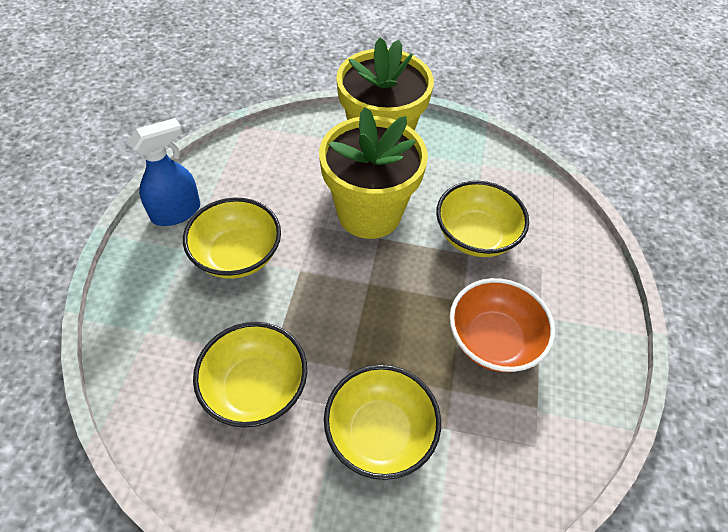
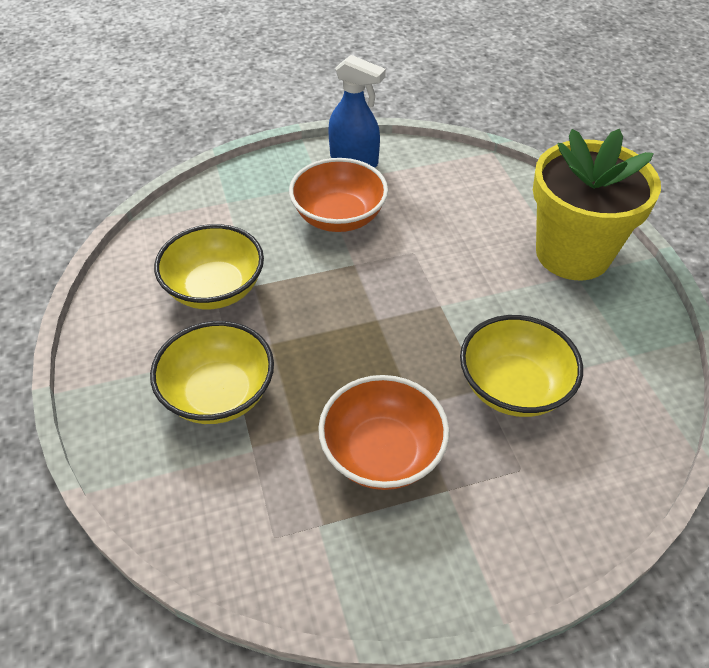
camera: 65 degrees right, 5 degrees down
yellow bowl [183,198,281,279] -> orange bowl [289,158,388,232]
yellow flower pot [319,107,428,239] -> none

